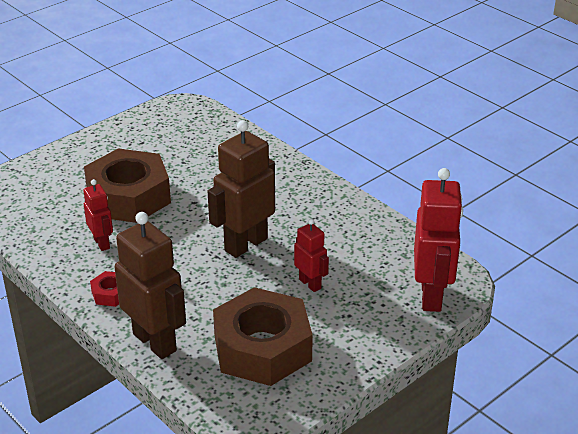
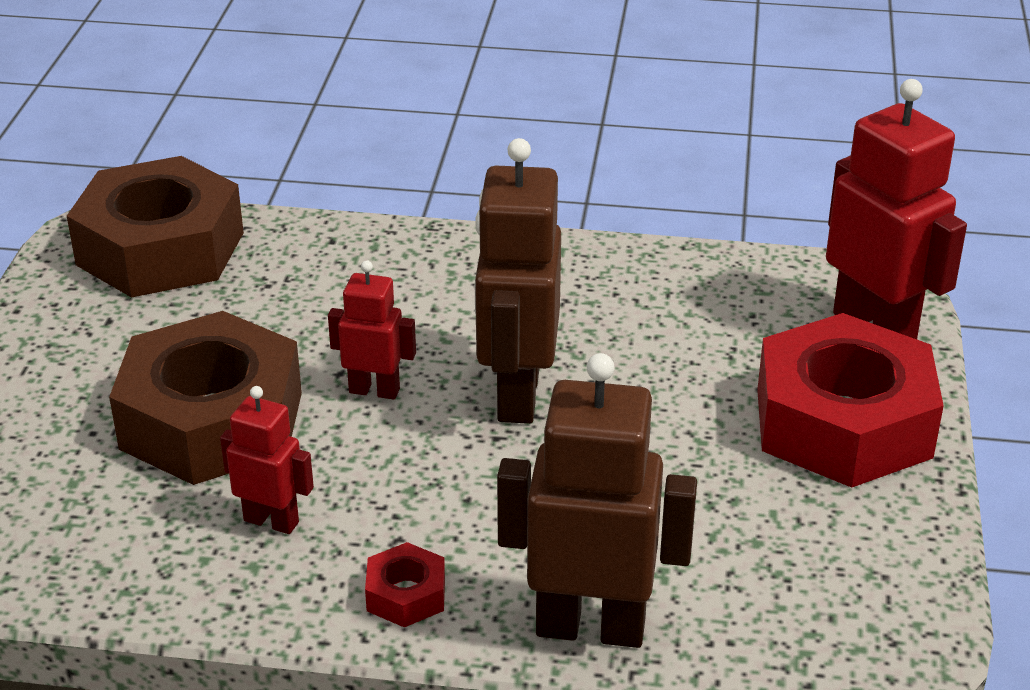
camera: 40 degrees left, 0 degrees up
brown nut [213,287,313,386] -> brown nut moved to [67,156,244,298]
red robot [294,219,329,292] -> red robot moved to [328,260,416,399]
none -> red nut [757,313,944,488]

